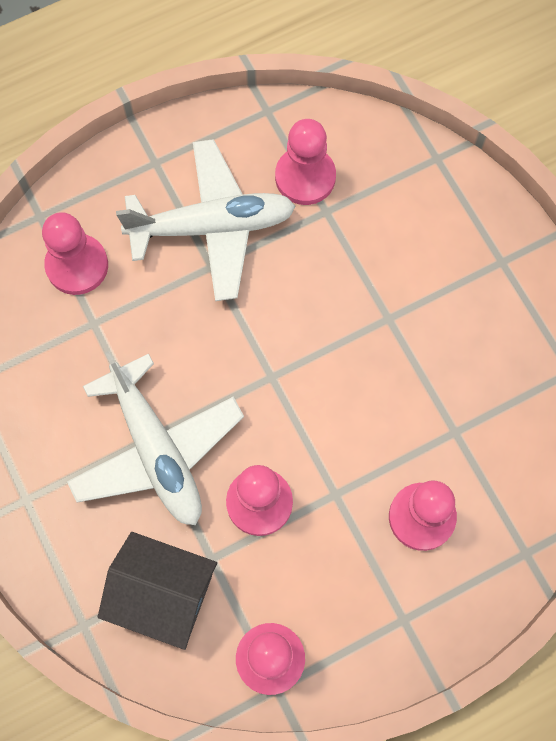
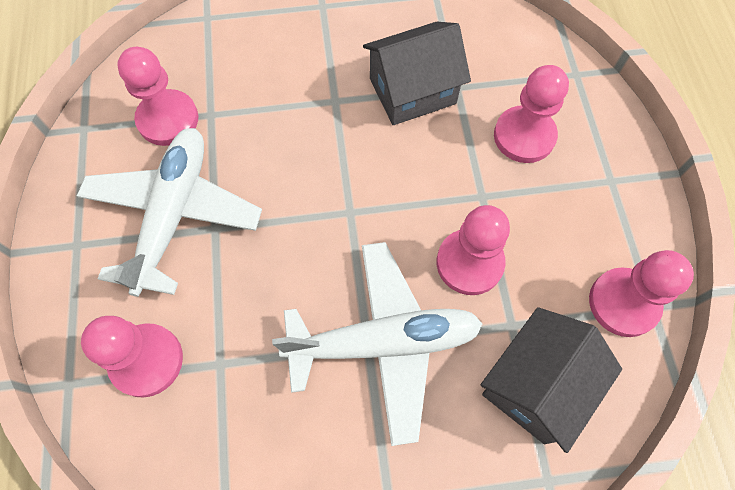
camera: 70 degrees left, 5 degrees down
none -> grey house [363,22,471,125]

